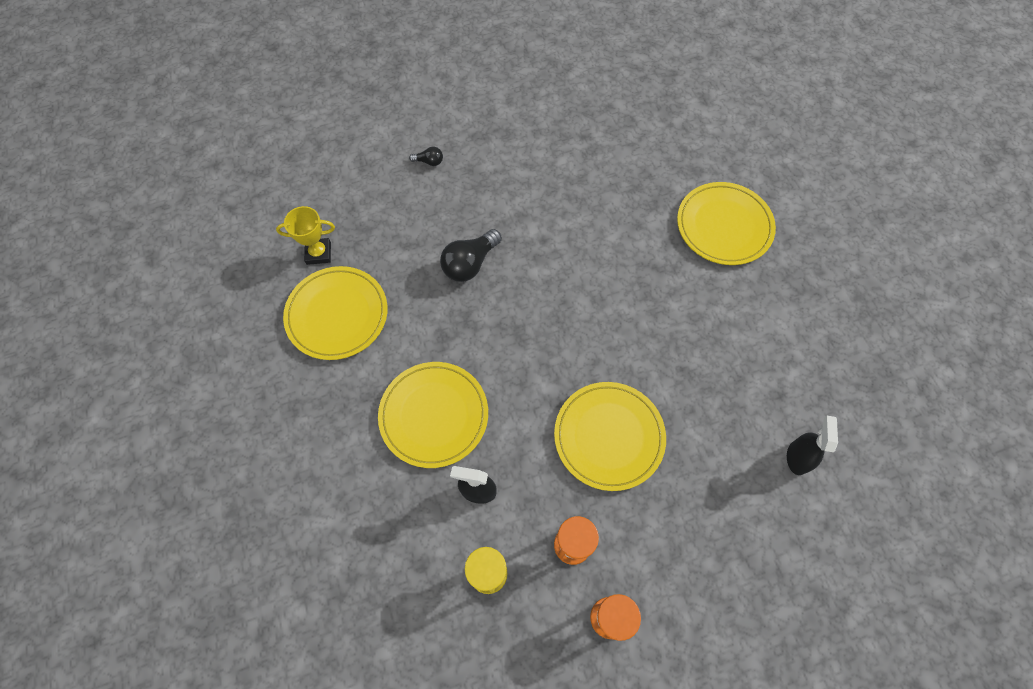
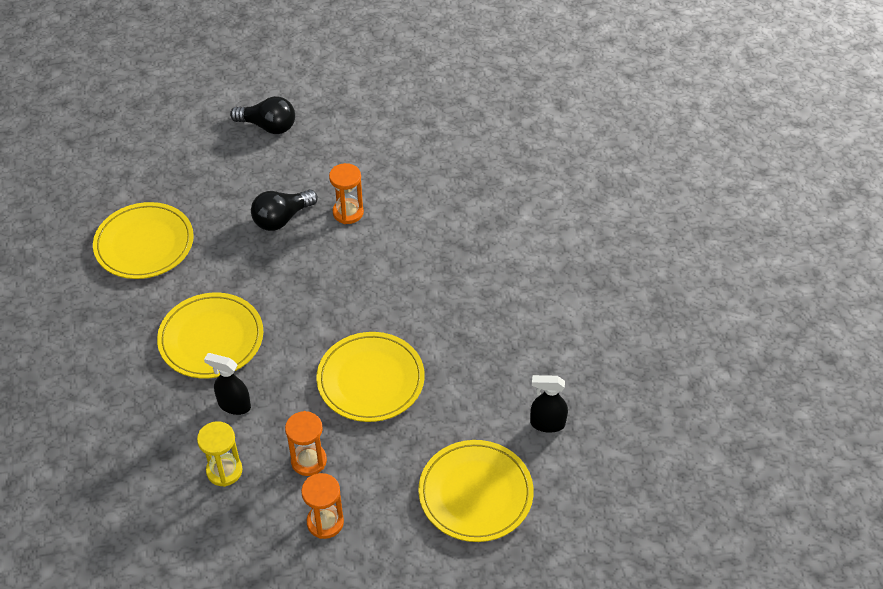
camera: 10 degrees right, 15 degrees down
yellow trophy [276,206,335,265] -> none
black light bulb [409,147,443,166] -> black light bulb [230,96,295,134], size x2.00
yellow plate [677,182,776,265] -> yellow plate moved to [418,440,534,542]
black spray bottle [787,416,838,475] -> black spray bottle turned 105 degrees counterclockwise [530,375,568,433]
none -> orange hourglass [329,163,364,224]

